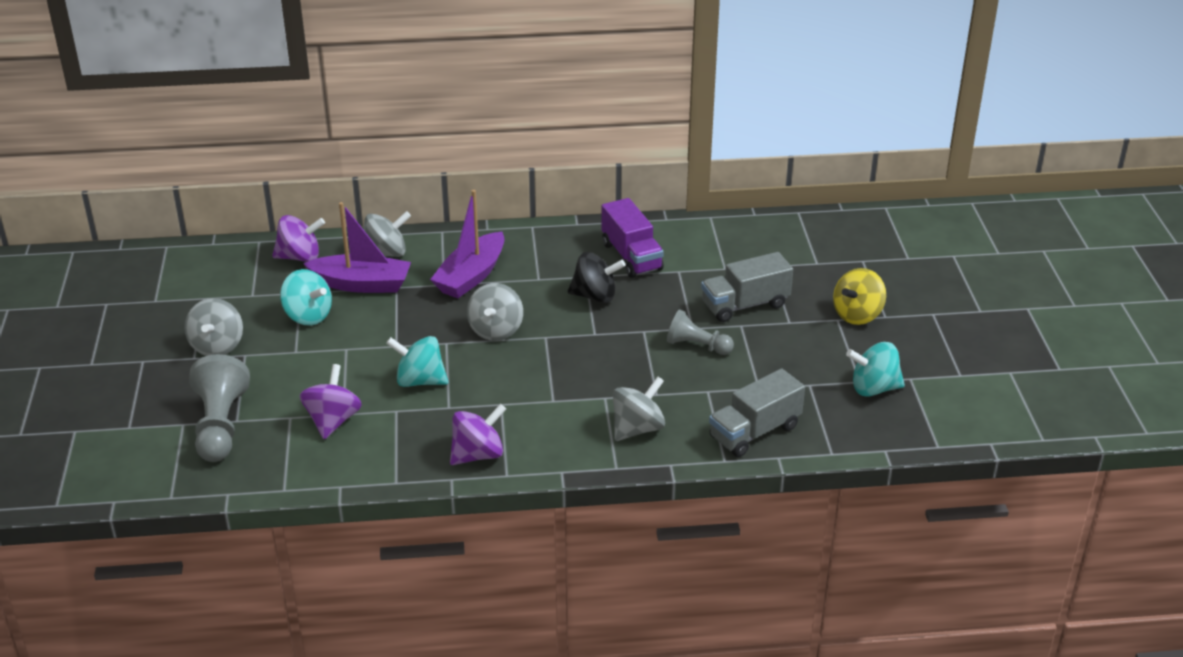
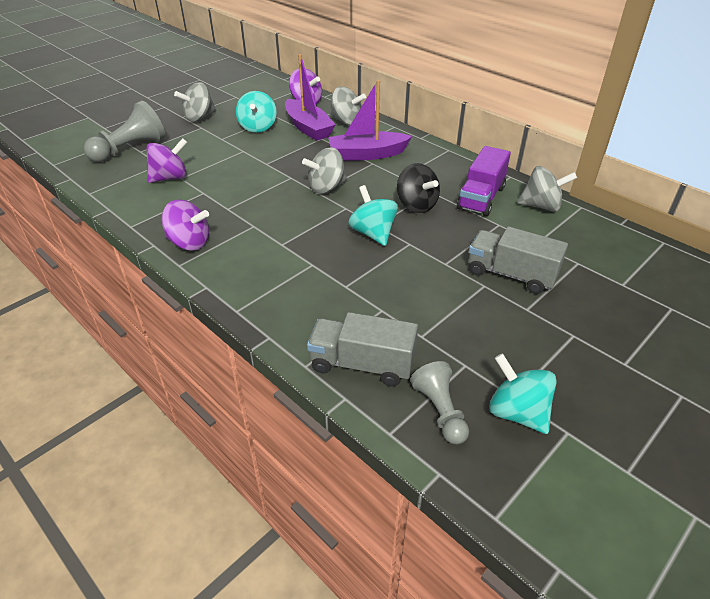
camera: 50 degrees right, 5 degrees up
turquoise spinning top [386,336,449,387] -> turquoise spinning top moved to [348,185,398,246]
grey spinning top [613,376,665,441] -> grey spinning top moved to [517,166,577,212]
grey pawn [667,309,734,355] -> grey pawn moved to [410,361,469,444]
yellow spinning top [833,268,886,325] -> none

